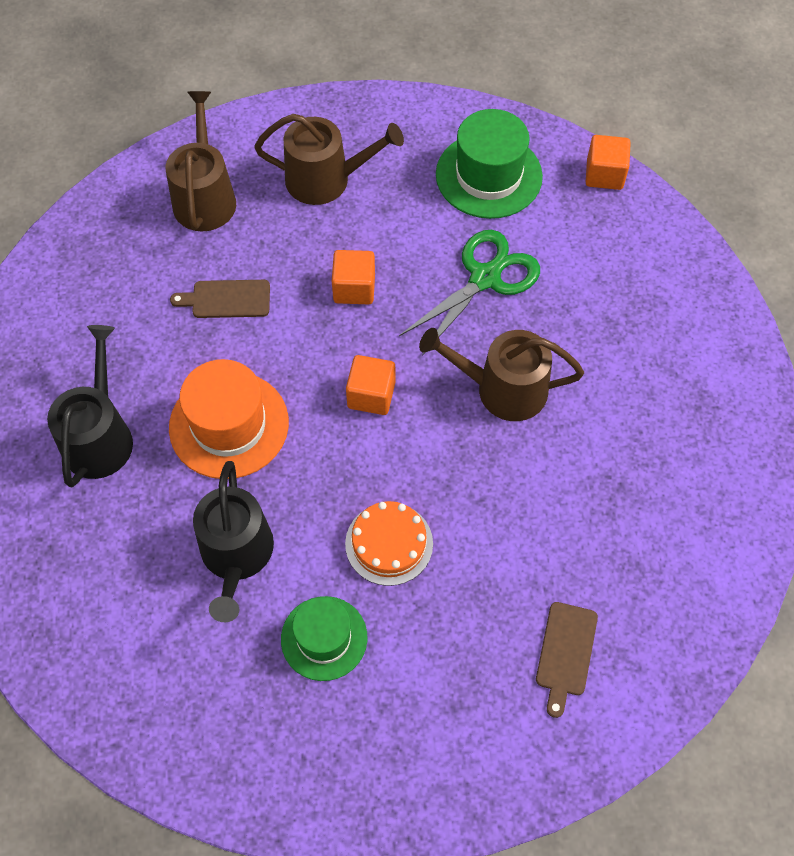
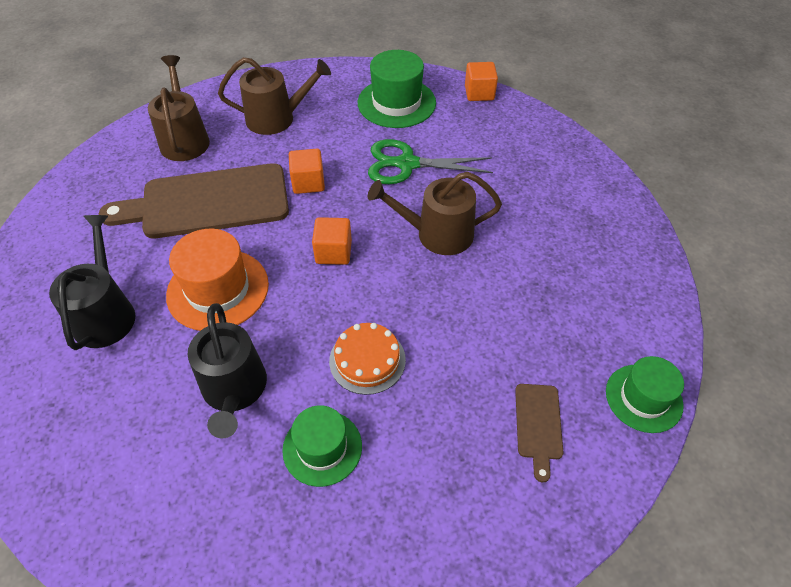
camera: 10 degrees left, 10 degrees down
brown cutting board [170,280,270,318] -> brown cutting board [99,163,289,238], size x2.30
green scissors [399,230,540,356] -> green scissors turned 120 degrees counterclockwise [368,139,493,184]
none -> green hat [606,356,684,433]

